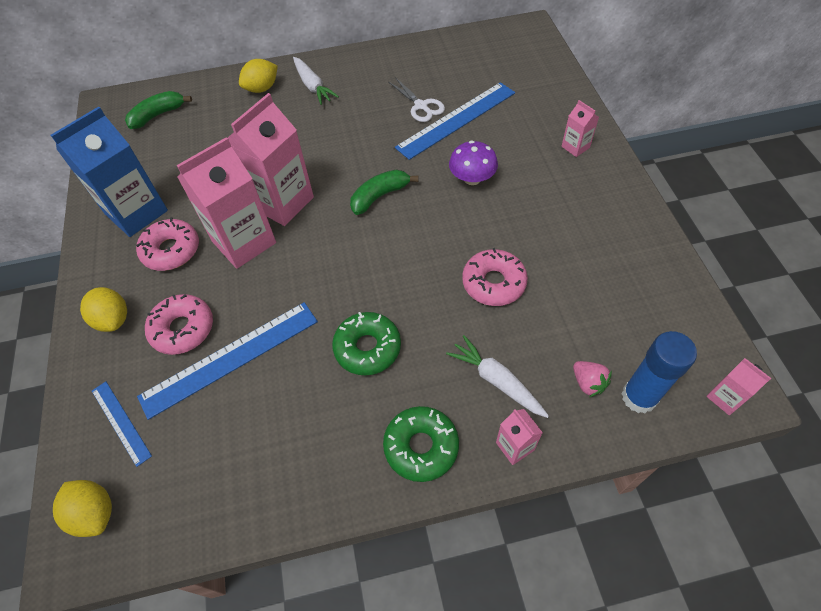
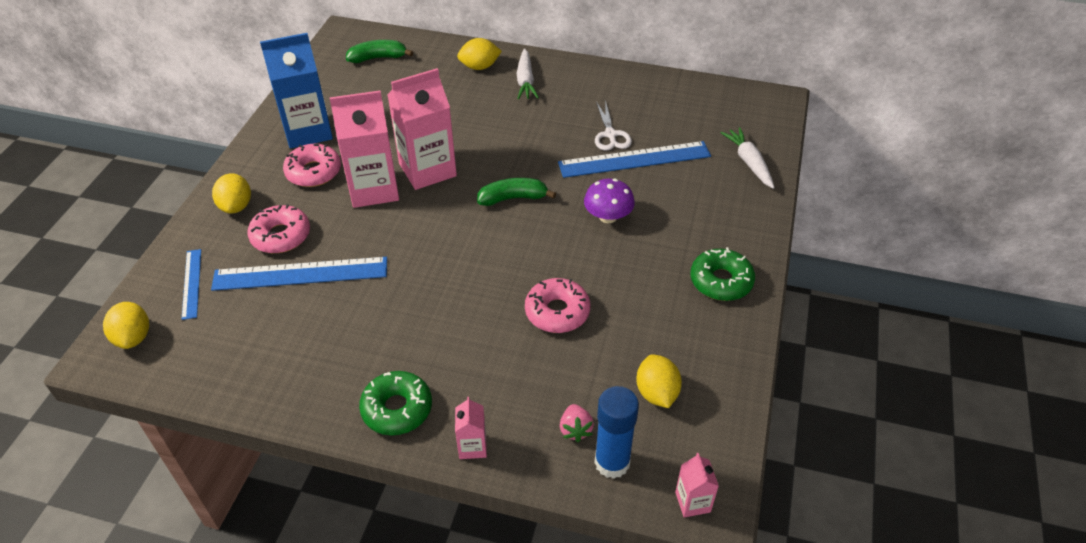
camera: 25 degrees right, 10 degrees down
green donut [332,312,401,375] -> green donut moved to [690,247,755,301]
white carrot [446,335,549,418] -> white carrot moved to [720,127,774,189]
pink carton [561,100,599,157] -> none
none -> yellow lemon [636,354,682,408]

